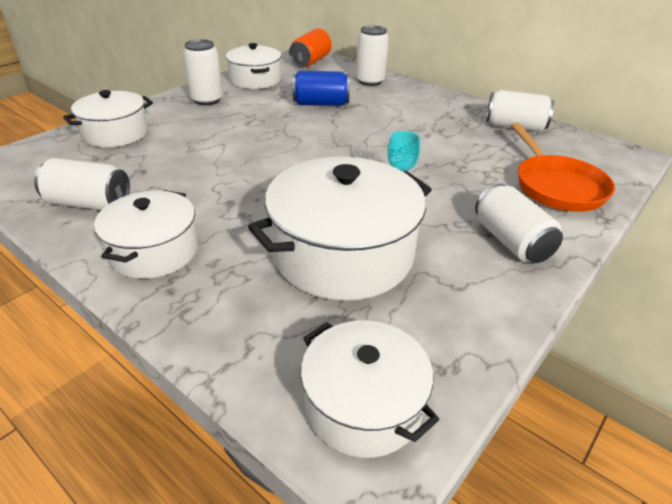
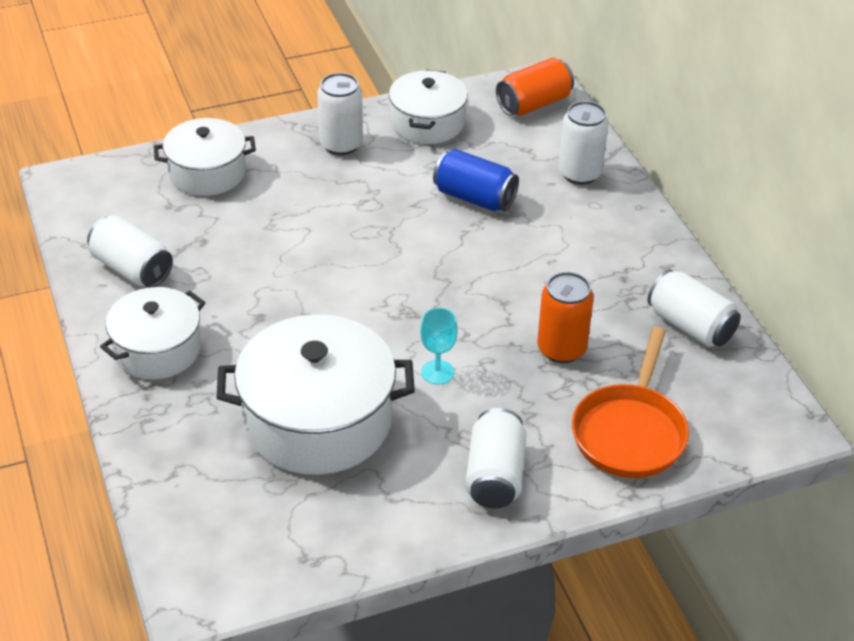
camera: 30 degrees right, 5 degrees up
white pot [301,320,439,458] -> none
none -> orange can [537,272,594,363]

